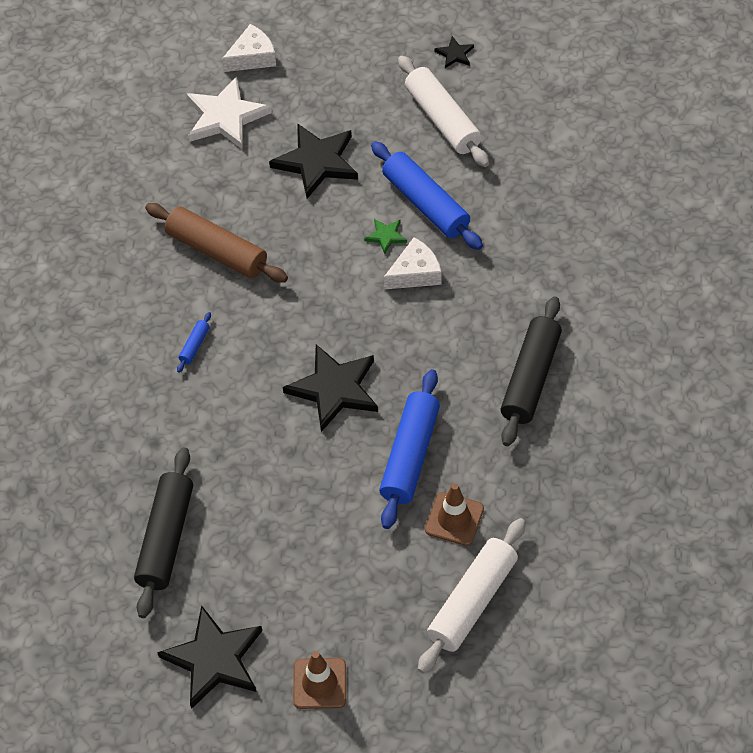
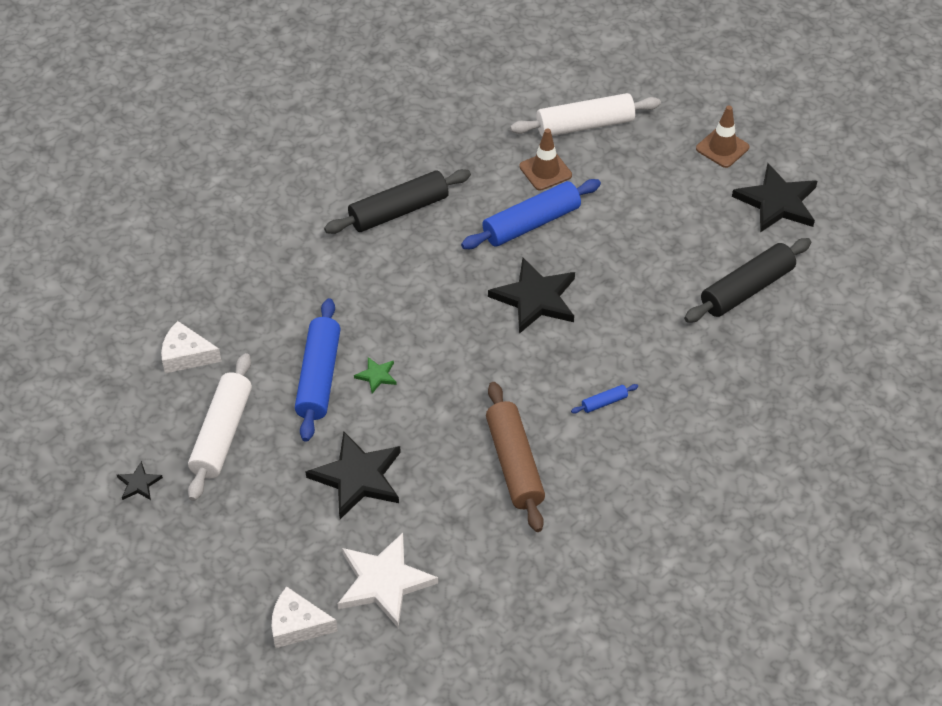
camera: 140 degrees left, 5 degrees down
white cheese [384,237,441,289] -> white cheese moved to [161,321,222,373]

